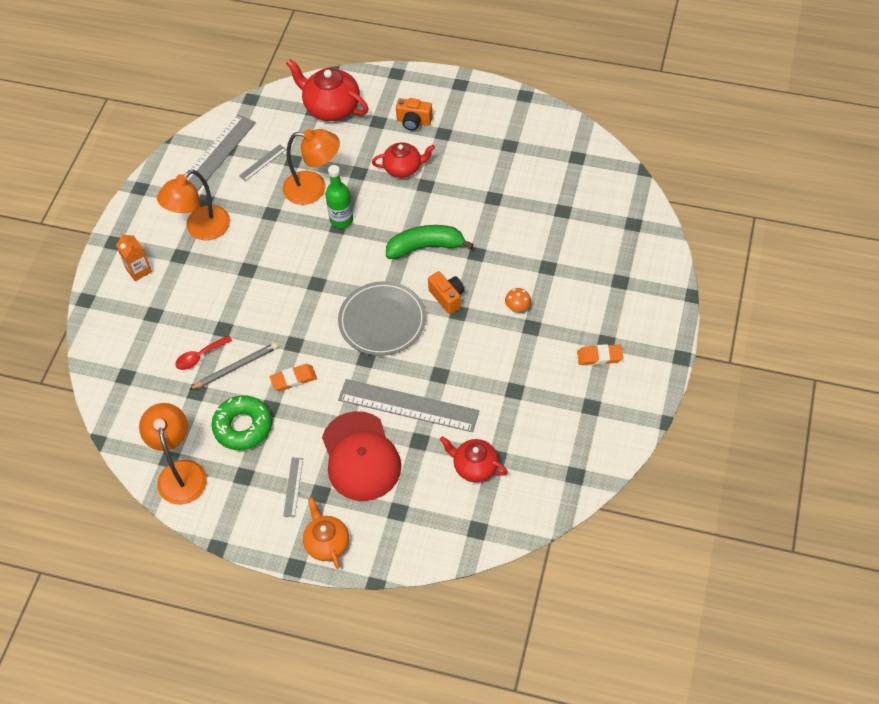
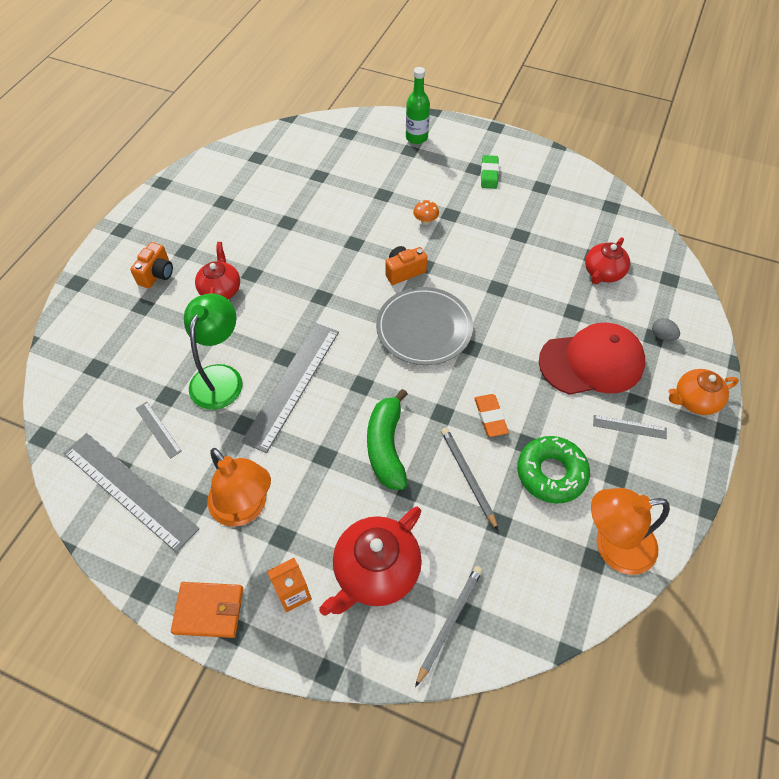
camera: 85 degrees left, 0 degrees up
red spoon [175,335,232,370] -> none
orange lamp [283,129,340,205] -> green lamp [184,293,243,410]
red teapot [286,59,368,121] -> red teapot moved to [319,507,422,616]
green bottle [325,165,353,228] -> green bottle moved to [406,67,430,144]
grey ruler [338,379,479,432] -> grey ruler moved to [241,323,339,453]
green banana [386,225,474,259] -> green banana moved to [367,389,408,490]
orange eraser [577,344,623,365] -> green eraser [481,155,499,189]
none -> orange wallet [171,582,243,638]
none -> grey pencil [415,566,483,687]
none -> grey egg [652,318,680,341]

